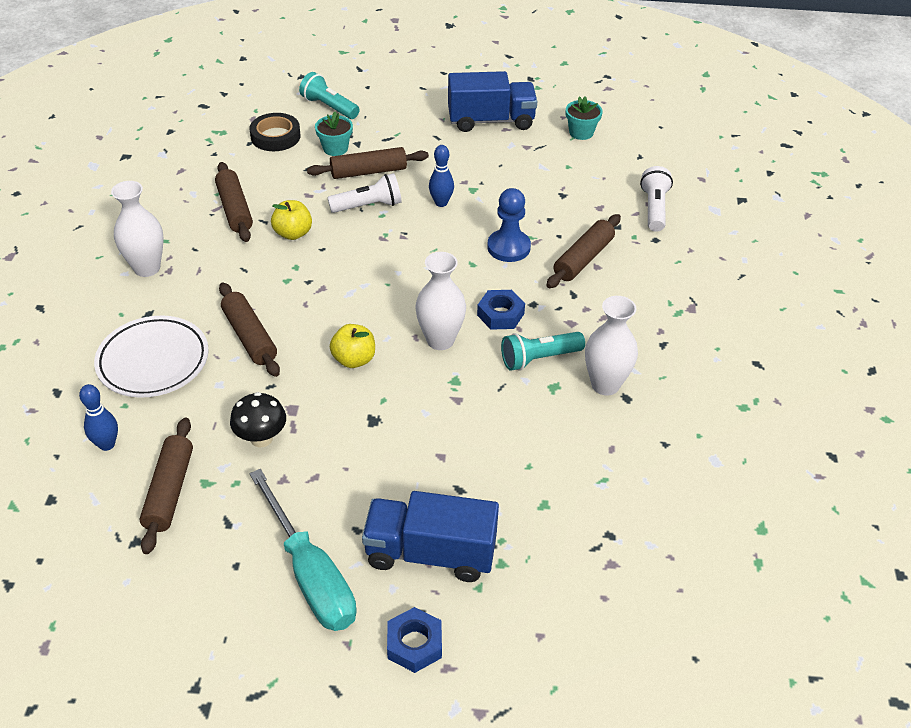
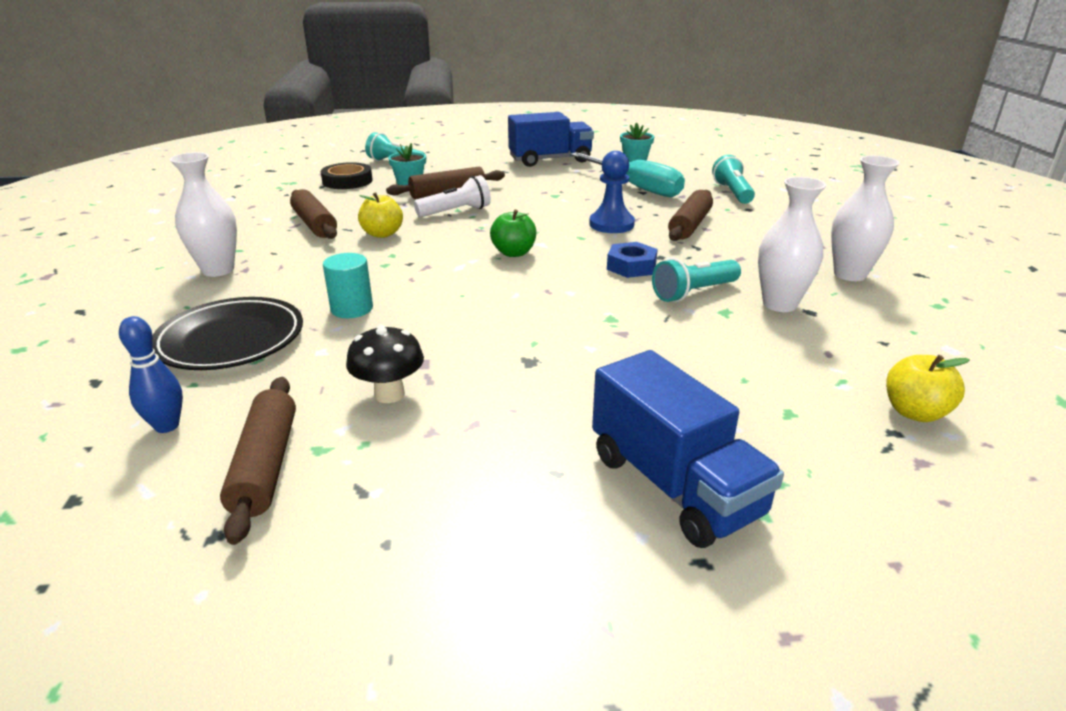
camera: 10 degrees left, 15 degrees down
white plate [94,316,209,398] -> black plate [153,297,303,370]
brown rolling pin [219,282,280,377] -> turquoise cylinder [323,253,373,318]
turquoise screwdriver [250,469,356,631] -> turquoise screwdriver moved to [570,152,685,197]
yellow apple [330,324,375,368] -> yellow apple moved to [886,355,970,422]
blue truck [362,491,499,582] -> blue truck turned 120 degrees counterclockwise [592,350,784,548]
blue nut [387,607,442,673] -> none
white vase [415,252,466,350] -> white vase moved to [831,156,900,281]
blue bowling pin [429,145,454,207] -> none
white flashlight [640,166,673,232] -> turquoise flashlight [712,155,755,204]
none -> green apple [490,210,536,257]

